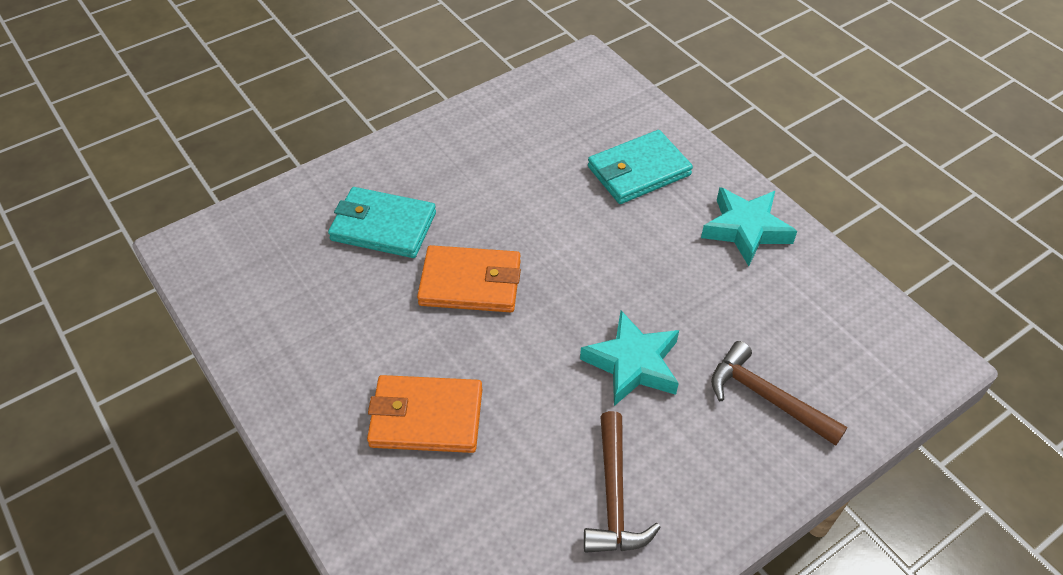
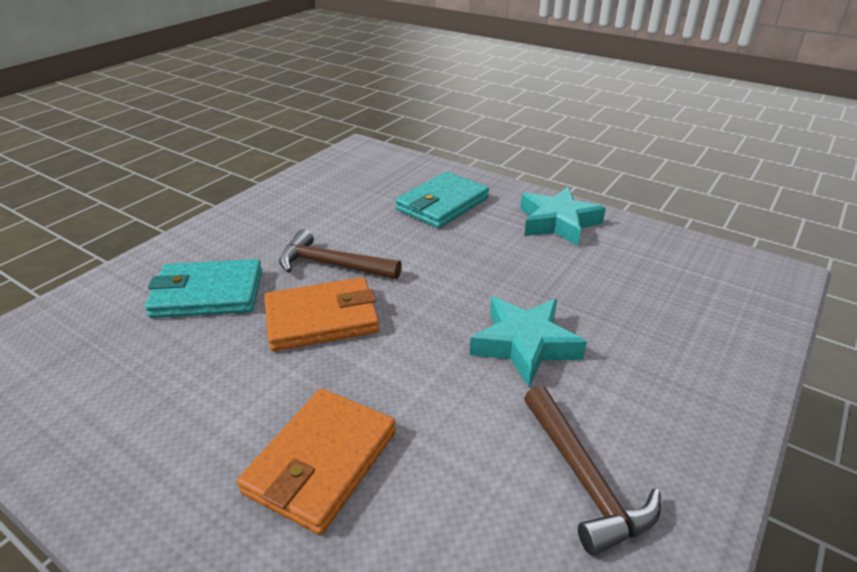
camera: 20 degrees left, 15 degrees down
orange wallet [367,375,482,453] -> orange wallet turned 45 degrees counterclockwise [237,388,396,535]
brown hammer [711,341,848,446] -> brown hammer moved to [279,229,402,279]

